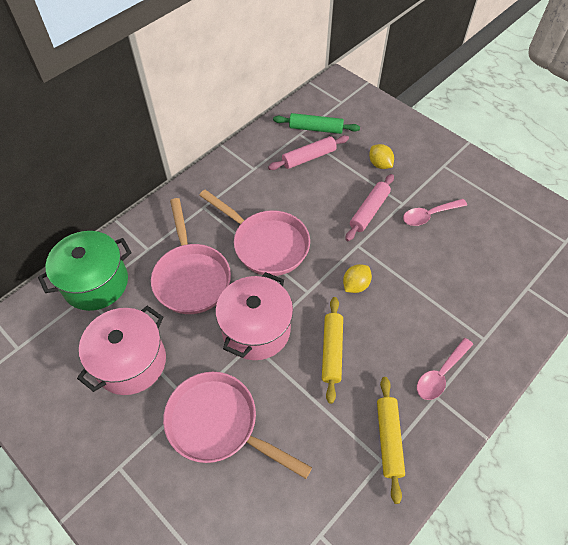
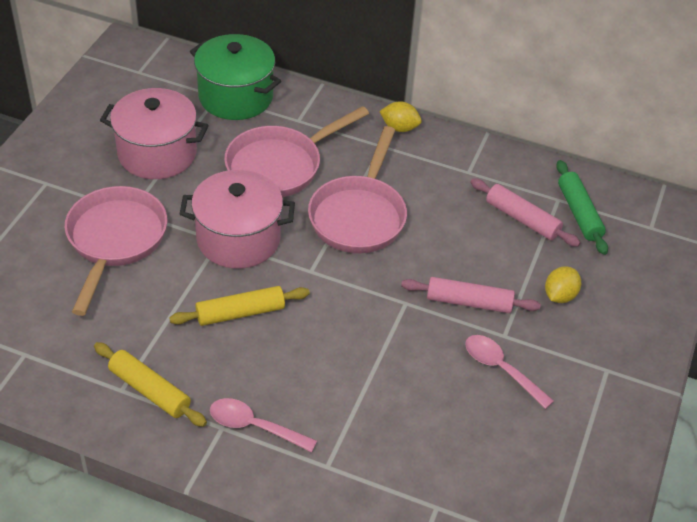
camera: 65 degrees right, 10 degrees down
yellow lemon [343,264,372,293] -> yellow lemon moved to [379,101,422,132]
yellow rolling pin [377,377,405,504] -> yellow rolling pin turned 60 degrees clockwise [94,342,207,427]

